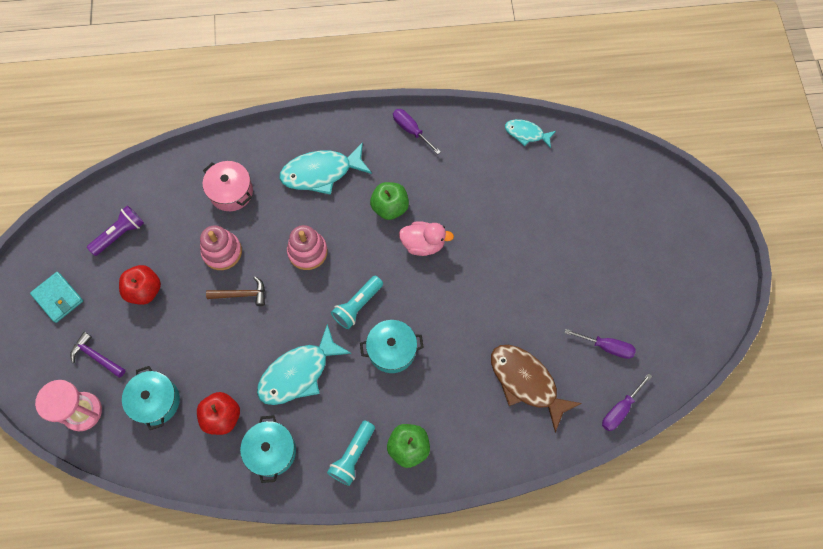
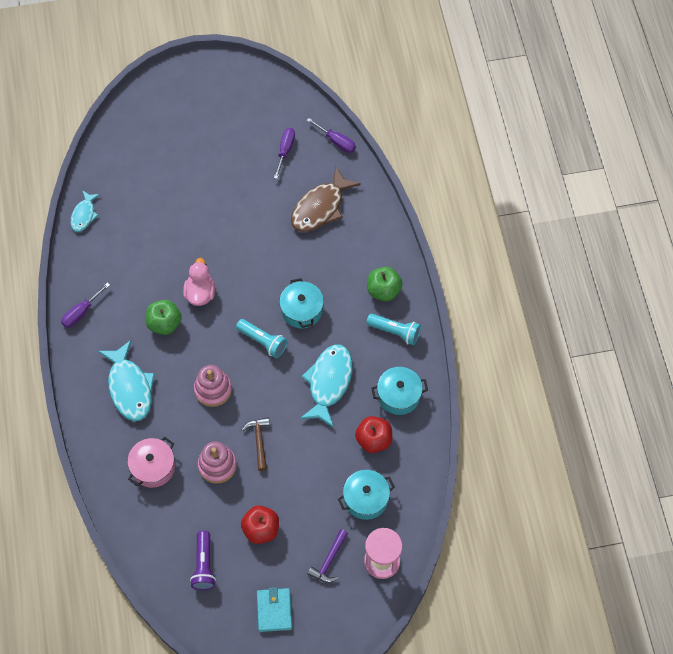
camera: 95 degrees left, 5 degrees down
turquoise wallet [30,272,83,323] -> turquoise wallet turned 45 degrees counterclockwise [257,587,292,632]
purple flashlight [87,205,144,256] -> purple flashlight turned 135 degrees counterclockwise [190,531,216,590]
turquoise fish [257,324,351,405] -> turquoise fish turned 120 degrees counterclockwise [300,345,352,428]

